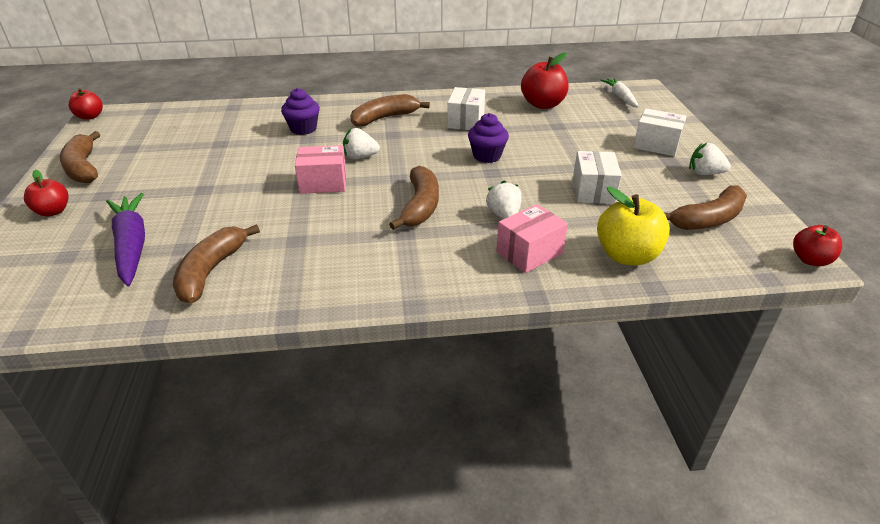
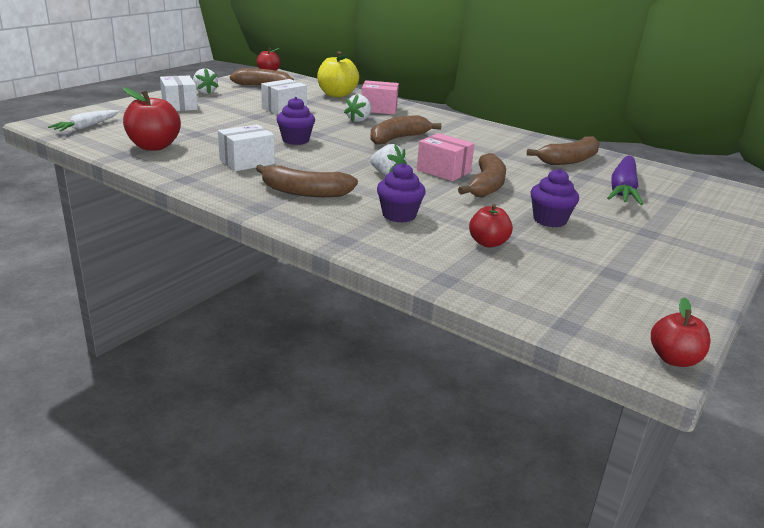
camera: 140 degrees left, 10 degrees down
red apple [24,170,69,217] -> red apple moved to [469,204,513,248]
brown banana [60,131,100,183] -> brown banana moved to [458,153,506,198]
none -> purple cupcake [531,169,579,228]

